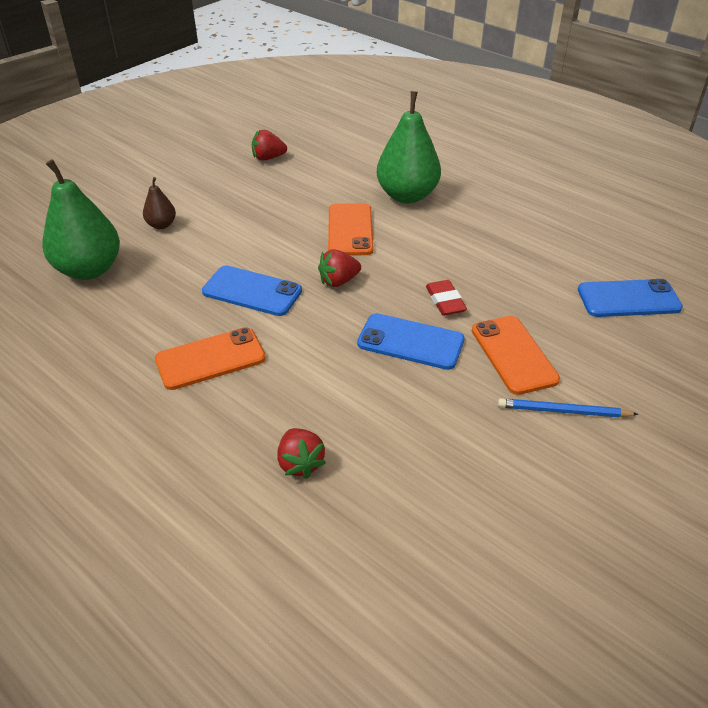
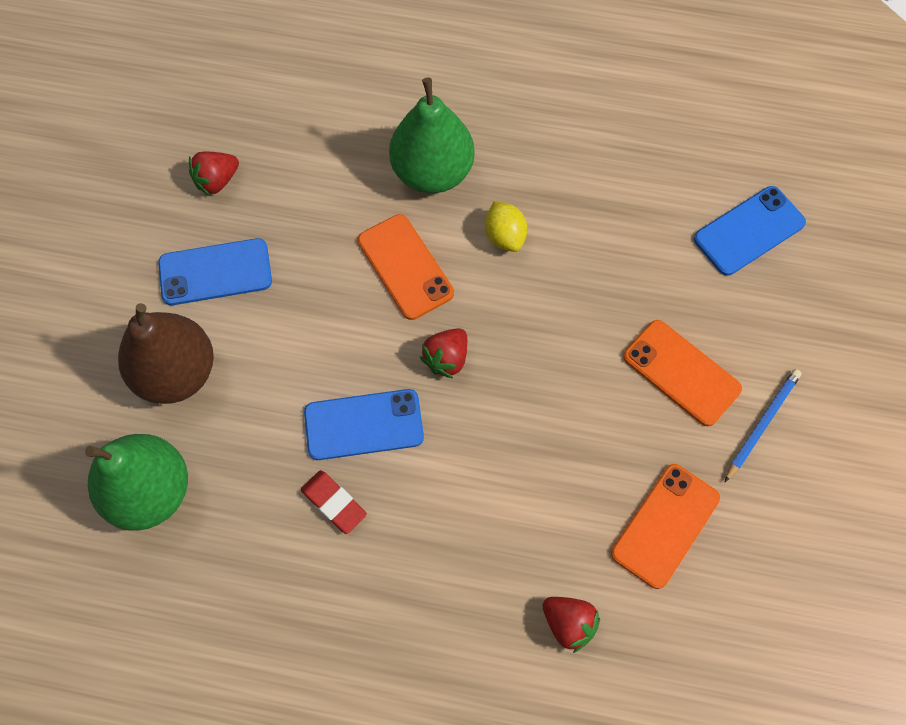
camera: 30 degrees left, 25 degrees up
brown pear [143,177,176,229] -> brown pear [118,303,214,404], size x2.09
orange phone [155,327,266,390] -> orange phone moved to [611,464,720,589]
blue phone [357,313,464,370] -> blue phone moved to [158,238,272,305]
red eraser [426,280,467,316] -> red eraser moved to [301,470,367,534]
blue pencil [498,398,639,418] -> blue pencil turned 150 degrees clockwise [725,369,801,482]
none -> yellow lemon [485,201,527,252]

